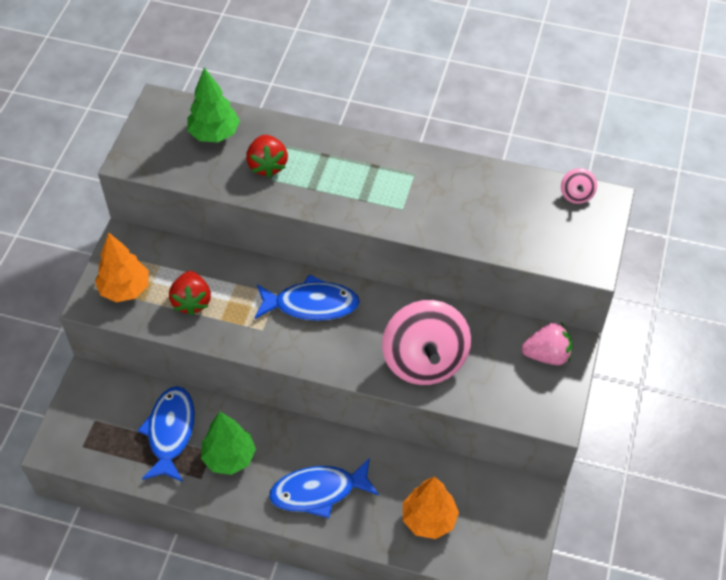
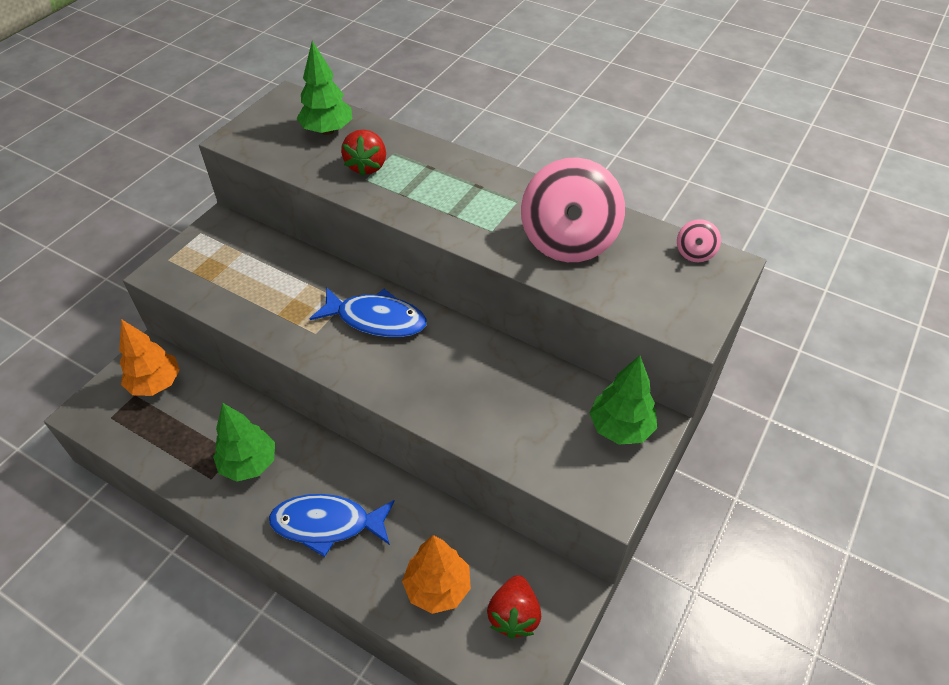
camera: 15 degrees right, 5 degrees down
orange tree [95,232,149,302] -> orange tree moved to [119,319,180,396]
blue fish [137,386,195,482] -> none
red strawberry [169,271,211,316] -> red strawberry moved to [487,575,541,639]
pink spinning top [382,300,471,385] -> pink spinning top moved to [521,157,625,262]
pink strawberry [522,323,572,365] -> green tree [589,355,657,445]

